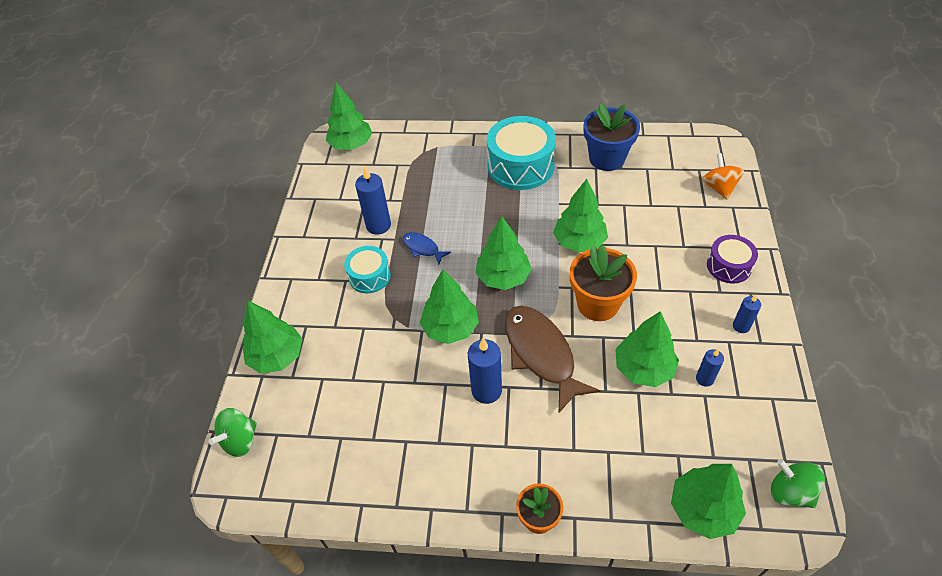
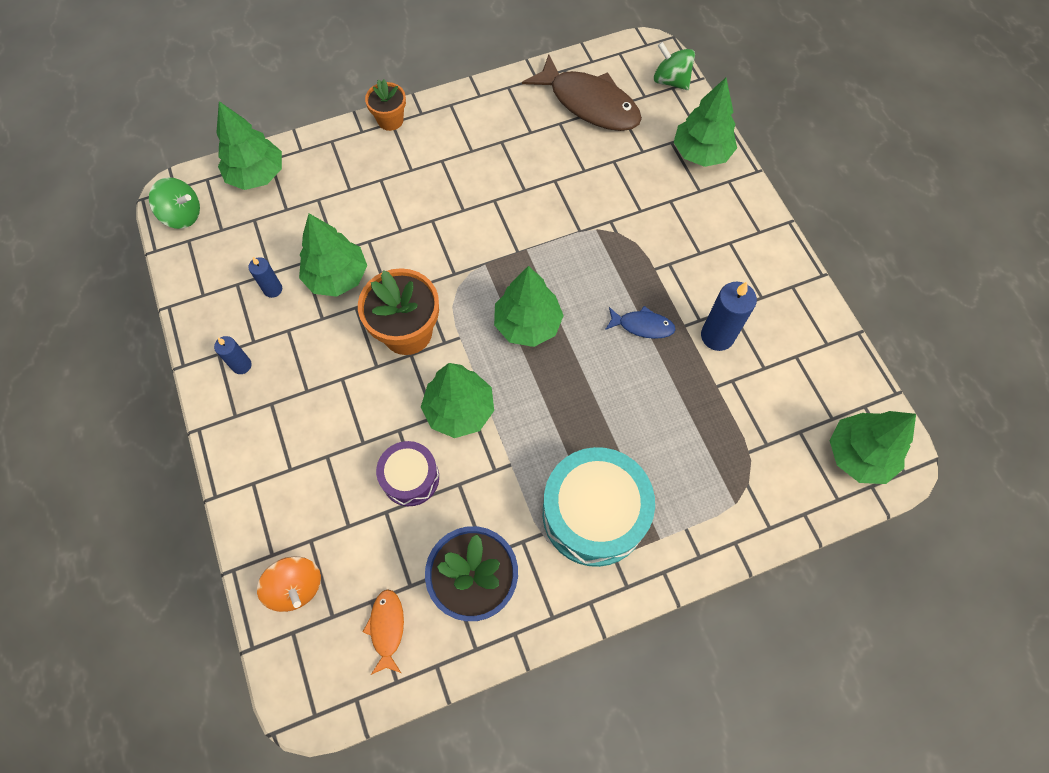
camera: 150 degrees right, 15 degrees up
green spinning top [208,408,257,457] -> green spinning top turned 60 degrees counterclockwise [654,42,695,90]
turquoise drum [344,246,391,293] -> none
green tree [420,270,479,344] -> none
blue candle [468,338,502,404] -> none
brown fish [505,306,600,413] -> brown fish moved to [522,55,642,131]
purple drum [707,235,758,283] -> purple drum moved to [376,441,439,506]
none -> orange fish [363,589,404,675]

